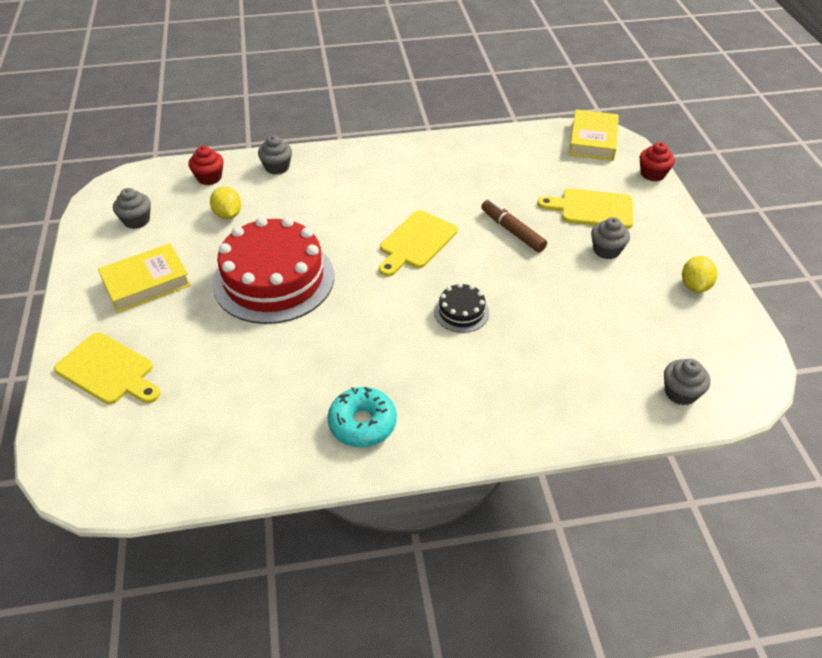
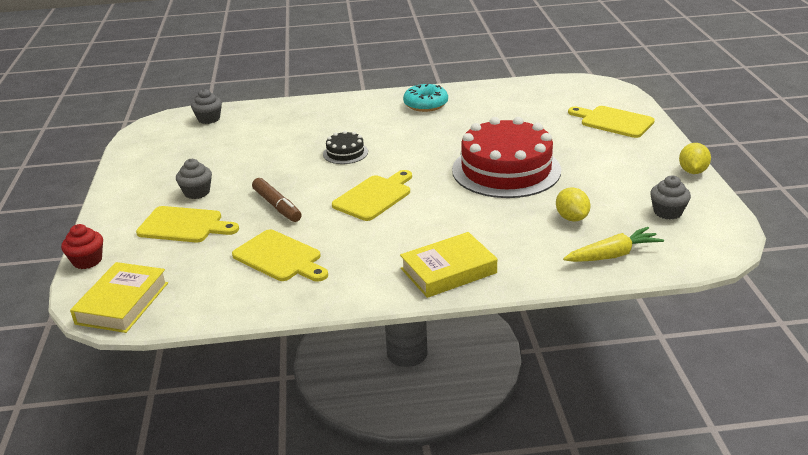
camera: 175 degrees left, 15 degrees down
yellow book [98,243,191,313] -> yellow book moved to [400,232,497,298]
red cupcake [188,146,224,185] -> yellow carrot [563,227,664,262]
grey cupcake [258,136,292,175] -> none
yellow lemon [682,256,717,292] -> yellow lemon moved to [679,143,711,174]
none -> yellow cutting board [232,229,328,282]

